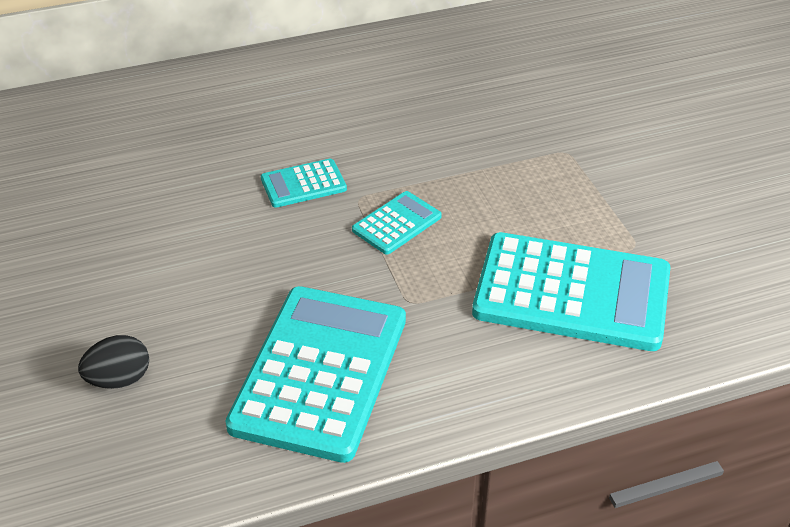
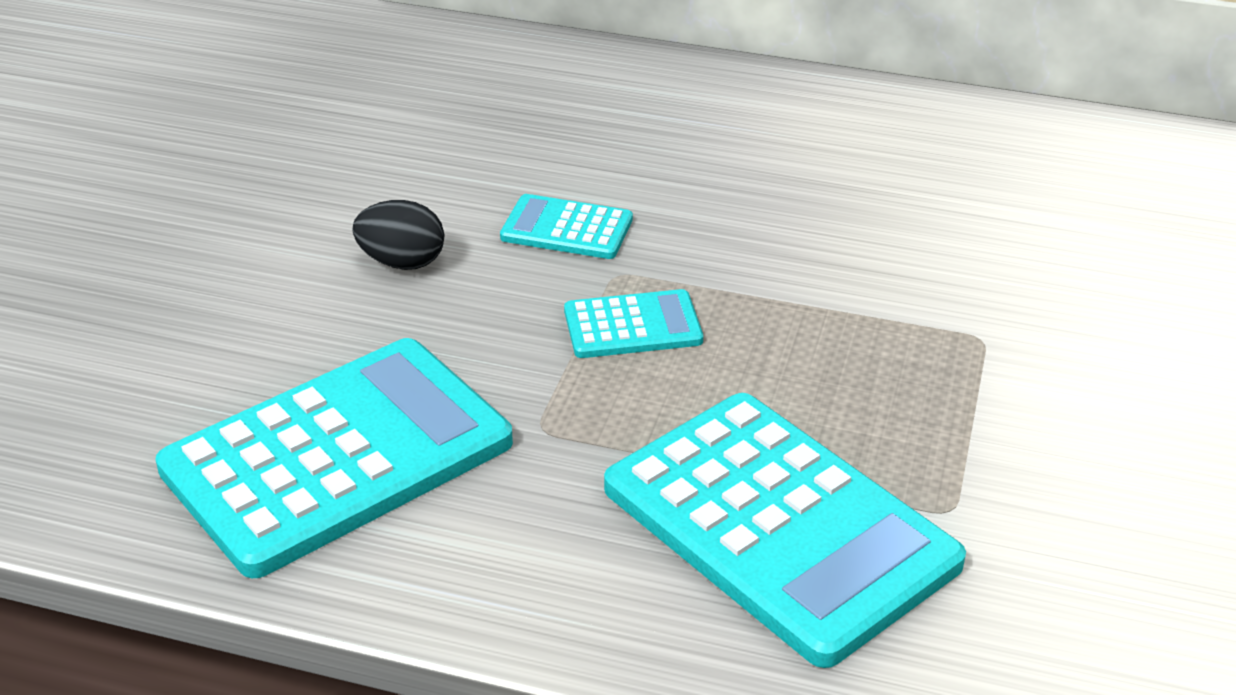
camera: 35 degrees right, 5 degrees down
black egg [78,335,149,389] -> black egg moved to [353,200,444,270]

